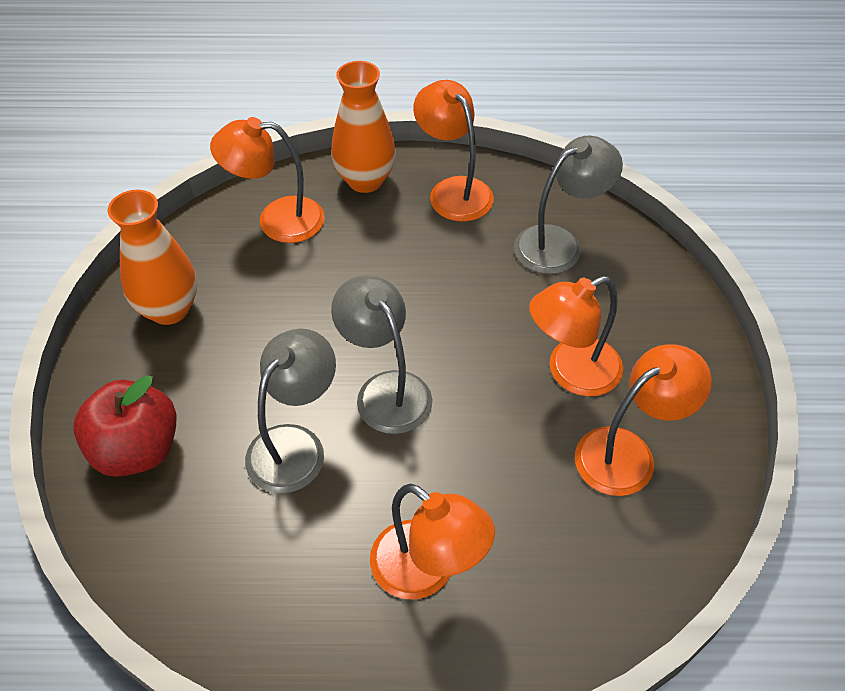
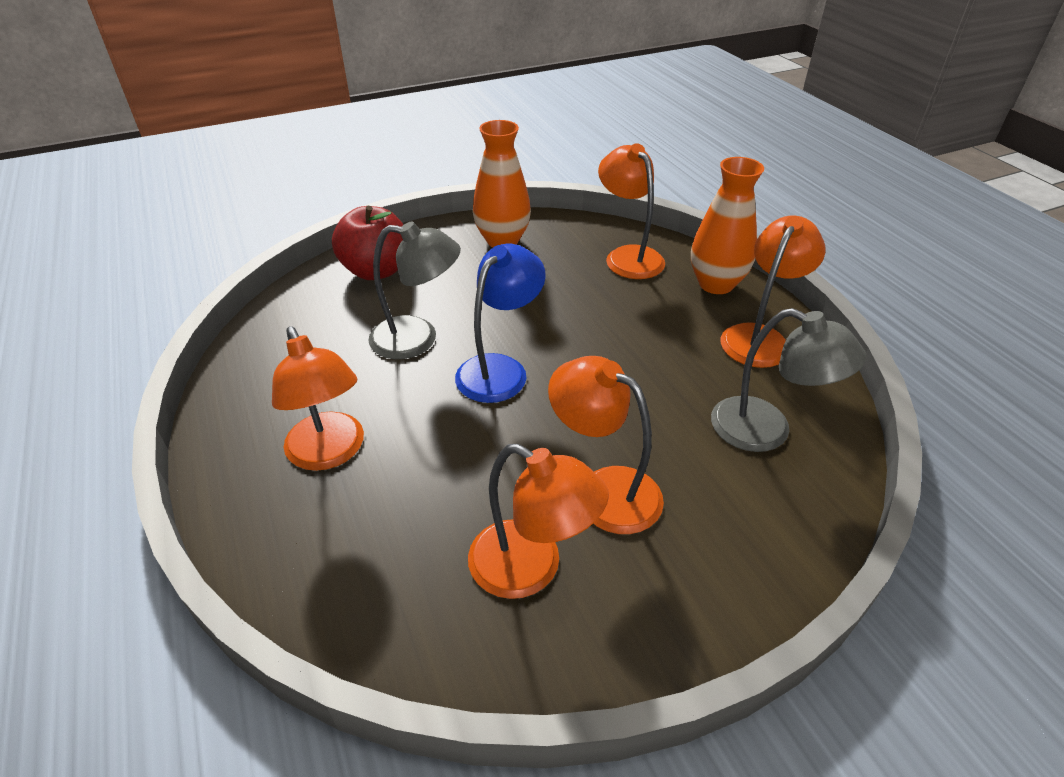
camera: 65 degrees right, 10 degrees down
grey lamp [331,275,432,434] -> blue lamp [455,244,546,403]
orange lamp [370,484,495,600] -> orange lamp turned 45 degrees counterclockwise [272,327,364,471]

